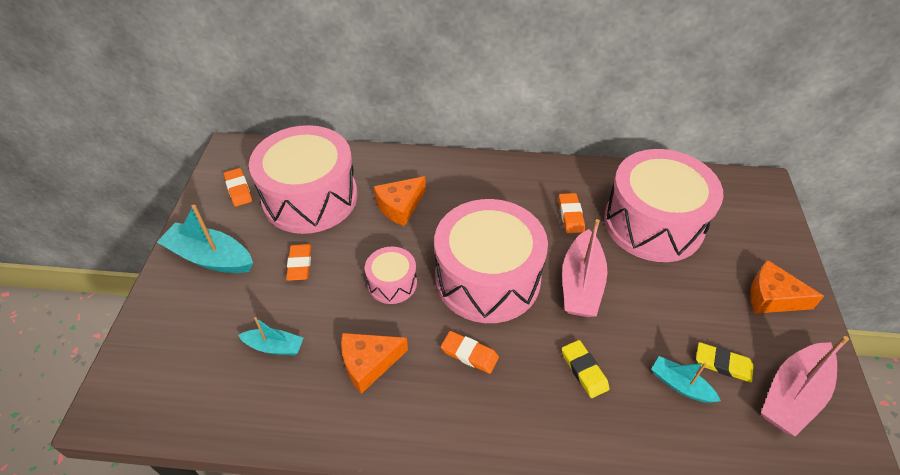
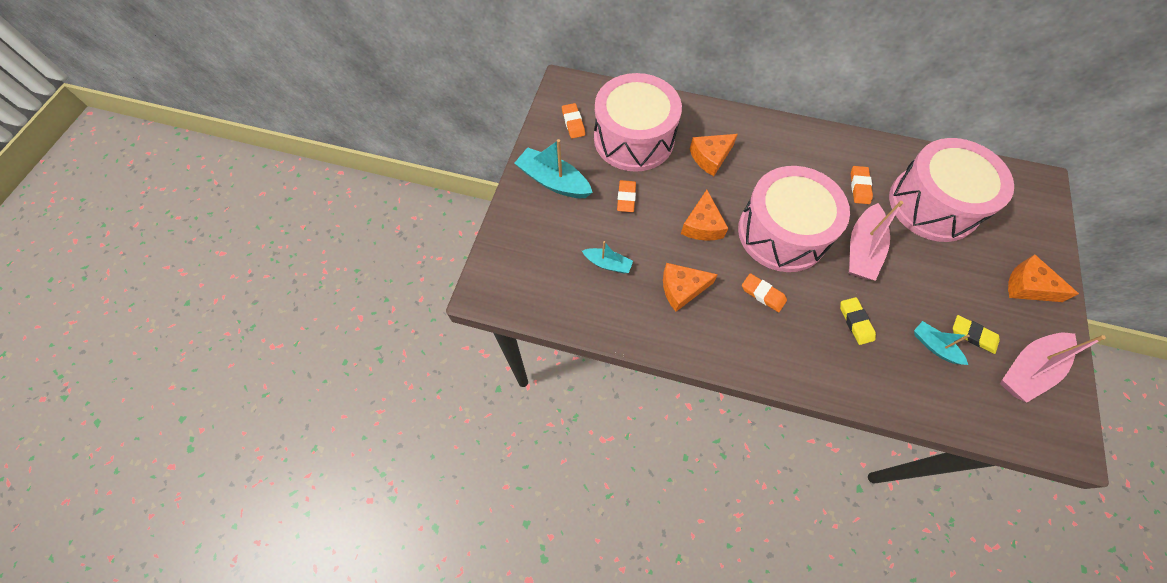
camera: 10 degrees right, 15 degrees up
pink drum [365,247,417,304] -> orange cheese [681,190,728,241]

